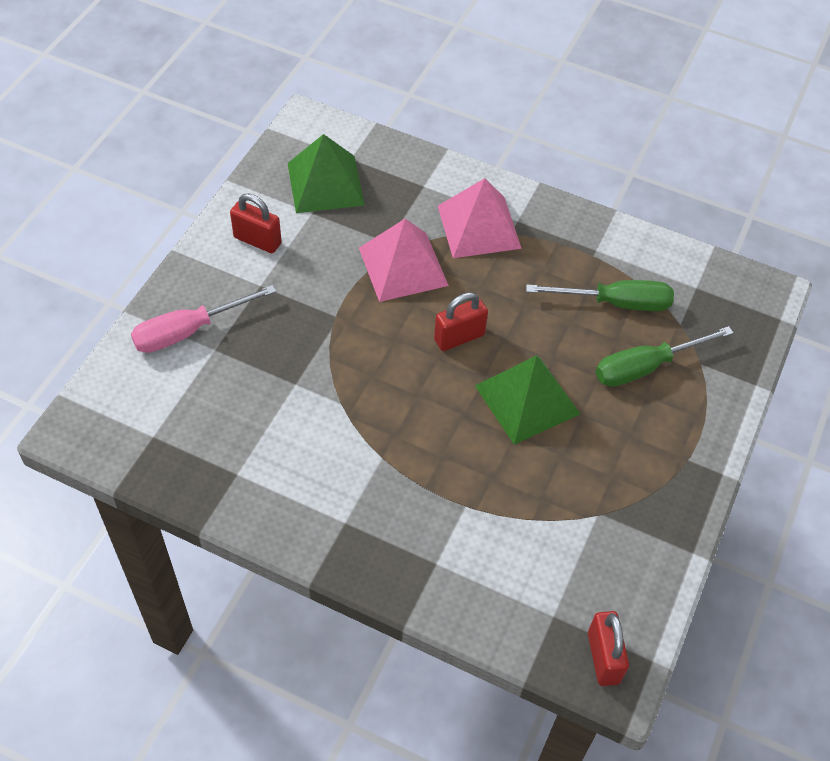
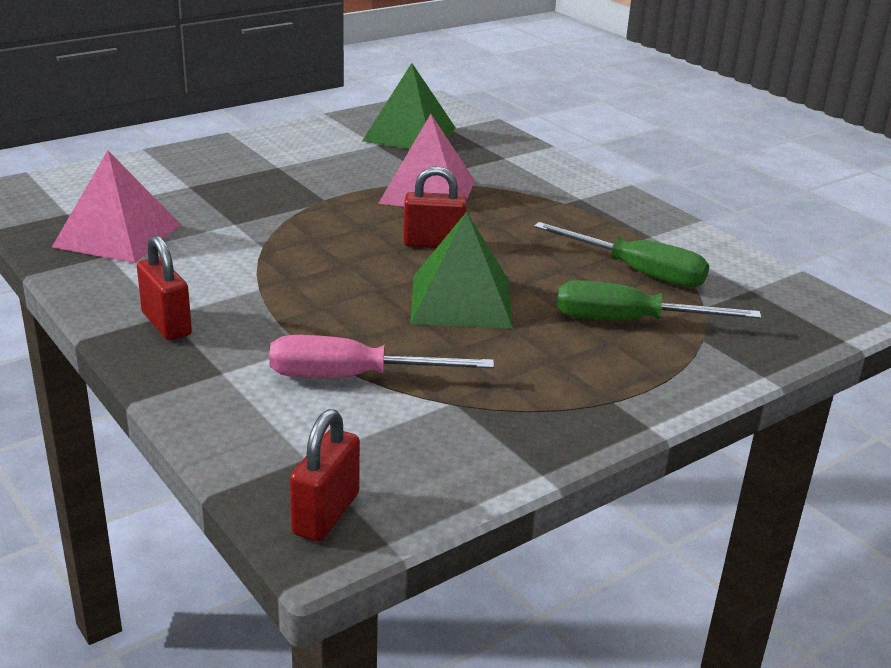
camera: 30 degrees right, 25 degrees down
pink screwdriver [131,285,276,353] -> pink screwdriver moved to [269,335,494,378]
red padlock [230,193,282,253] -> red padlock moved to [137,235,192,340]
pink pyramid [438,178,522,258] -> pink pyramid moved to [52,150,181,263]

